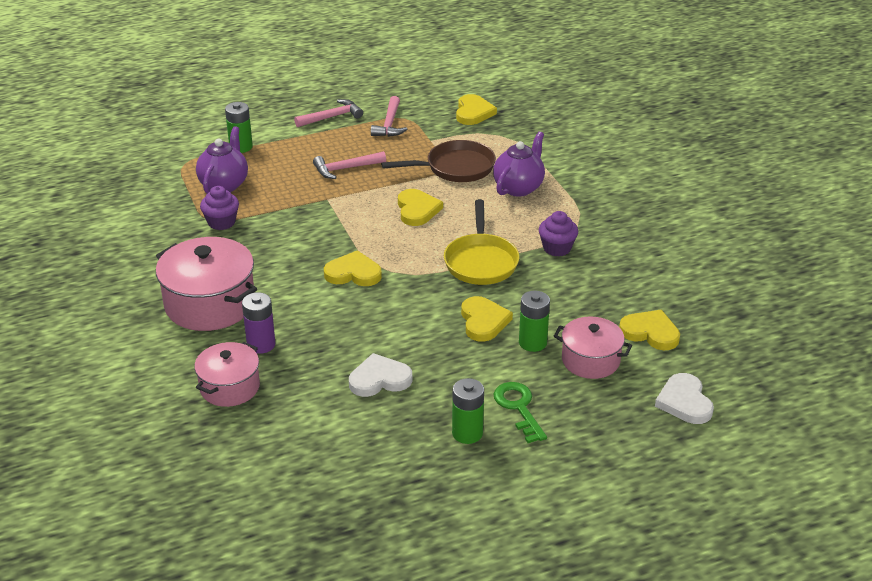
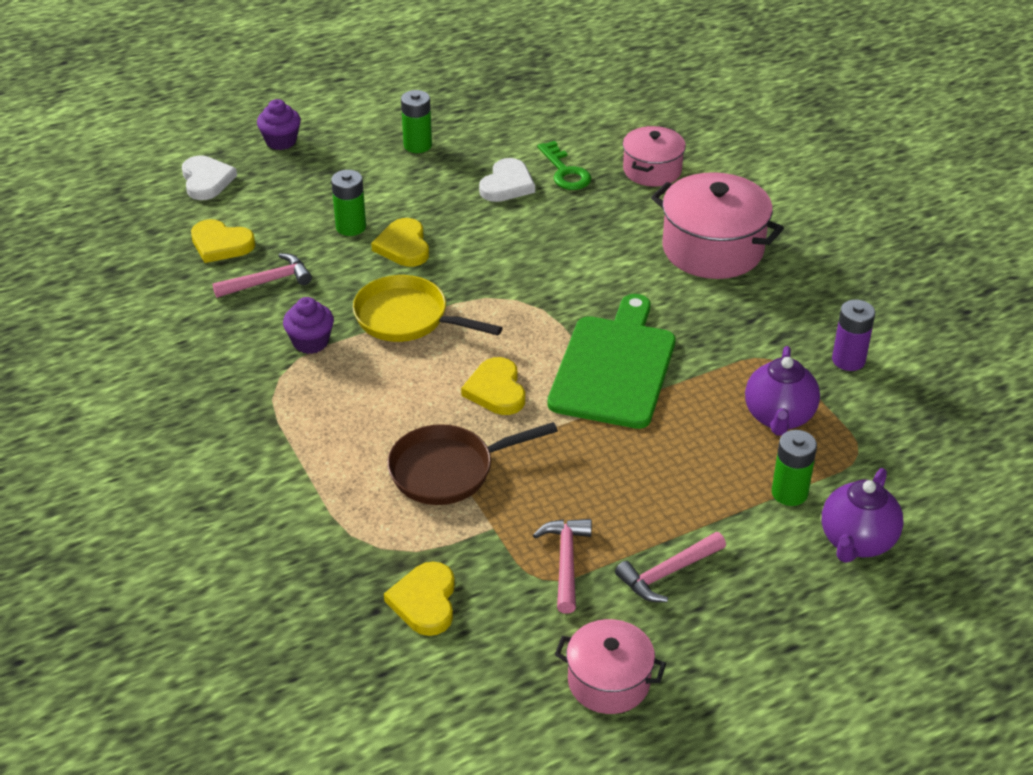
camera: 175 degrees right, 5 degrees up
purple cupcake [200,186,239,230] -> purple cupcake moved to [257,99,301,150]
purple battery [242,292,275,354] -> purple battery moved to [832,300,875,371]
pink hammer [313,151,386,179] -> pink hammer moved to [213,253,312,298]
yellow heart [324,250,382,286] -> none
white heart [349,353,412,397] -> white heart turned 45 degrees counterclockwise [479,158,535,202]
yellow pan [444,199,519,285] -> yellow pan turned 60 degrees counterclockwise [353,275,503,342]
purple teapot [493,132,545,197] -> purple teapot moved to [822,468,904,563]
green key [493,382,547,443] -> green key moved to [537,141,591,190]
pink pot [554,316,632,379] -> pink pot moved to [555,619,666,714]
none -> green cutting board [547,294,675,429]

